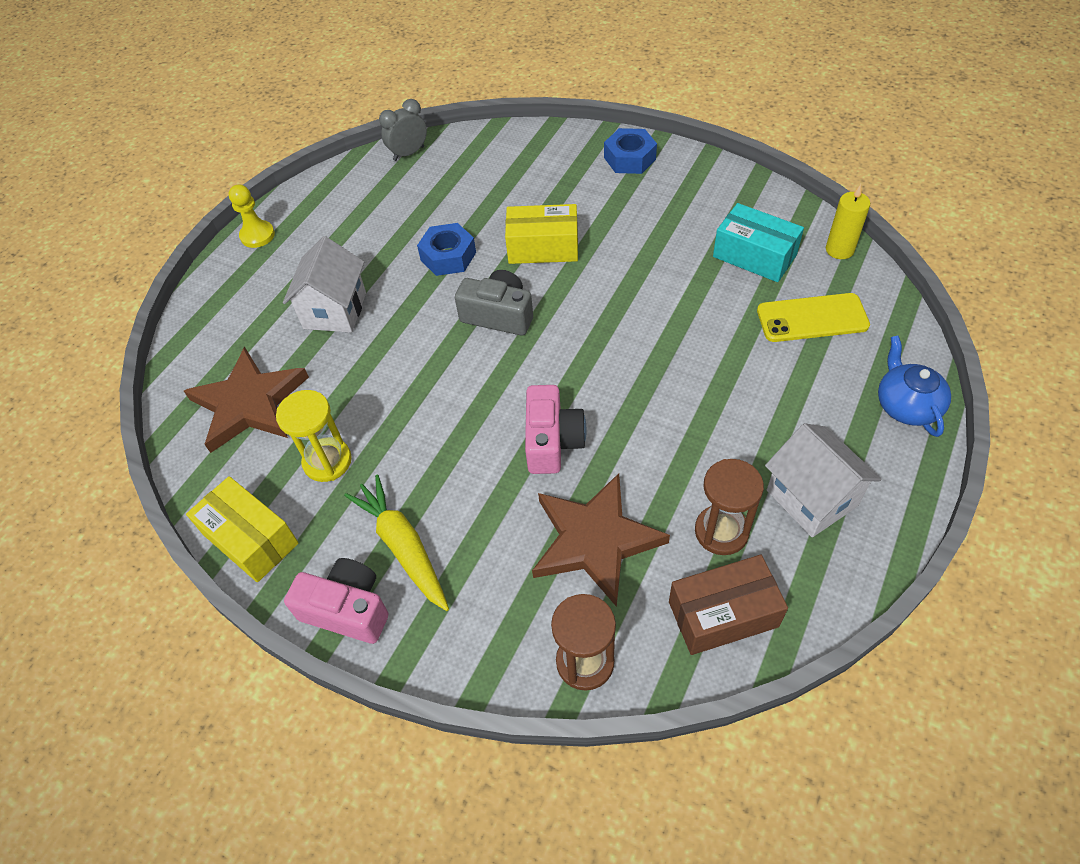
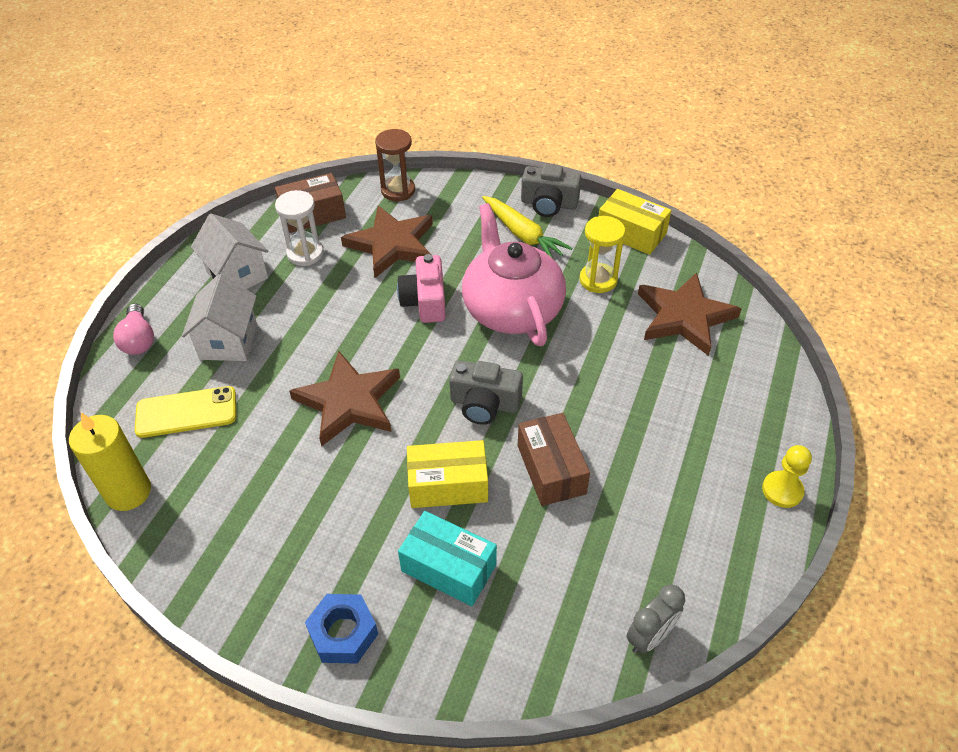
camera: 170 degrees right, 5 degrees down
white house [283,236,366,333] -> white house moved to [182,274,257,361]
pink camera [284,558,389,644] -> grey camera [521,164,581,217]
blue nut [417,223,476,276] -> brown box [518,413,590,506]
brown hourglass [695,459,764,555] -> white hourglass [275,190,324,266]
turquoise box [713,203,804,282] -> turquoise box moved to [398,511,497,606]
yellow candle [826,184,870,259] -> yellow candle [69,412,151,511], size x1.50
blue teapot [878,336,951,437] -> pink light bulb [113,303,154,355]
none -> brown star [289,351,400,447]
none -> pink teapot [462,203,566,346]

